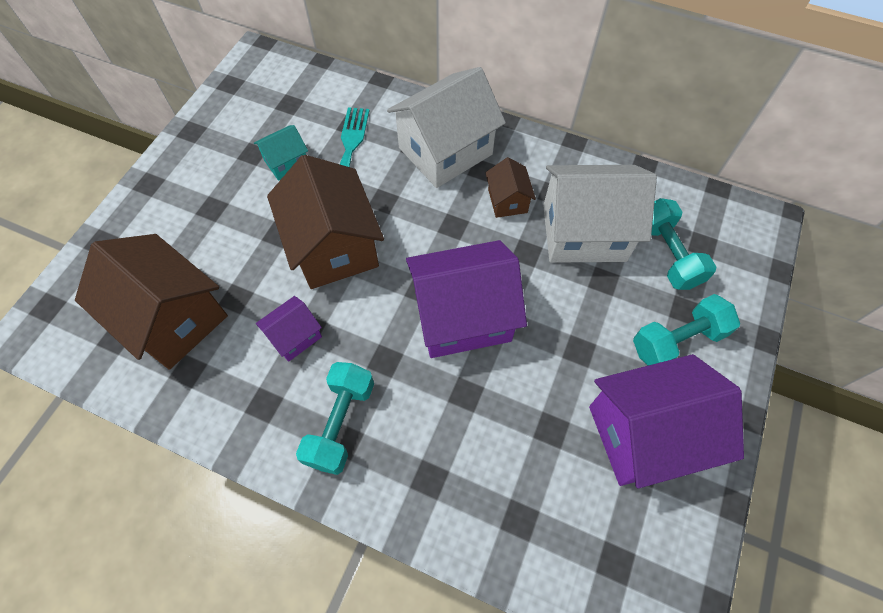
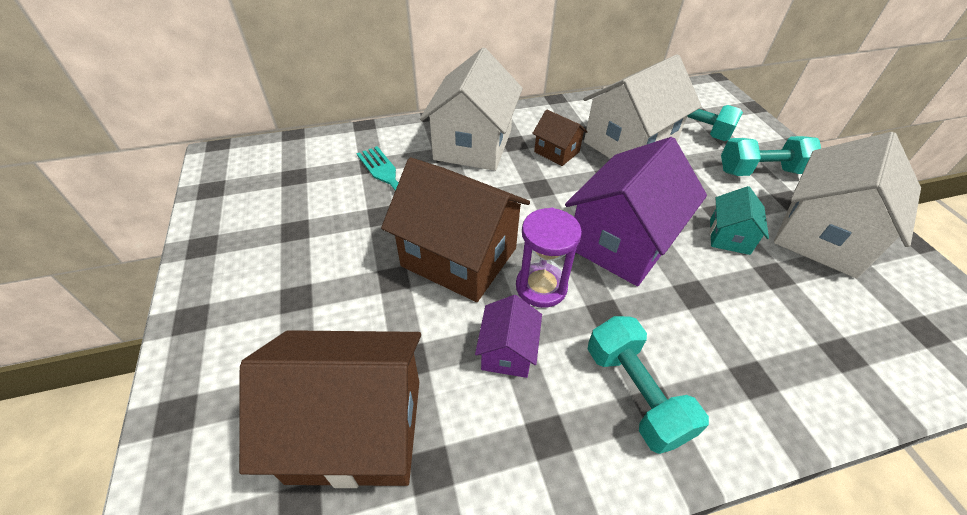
camera: 40 degrees left, 15 degrees down
turquoise house [254,125,308,181] -> turquoise house moved to [710,186,769,255]
purple house [589,354,744,489] -> white house [774,132,921,278]
turquoise dumbbell [633,294,740,366] -> turquoise dumbbell turned 60 degrees clockwise [721,136,821,176]
none -> purple hourglass [516,208,582,308]

